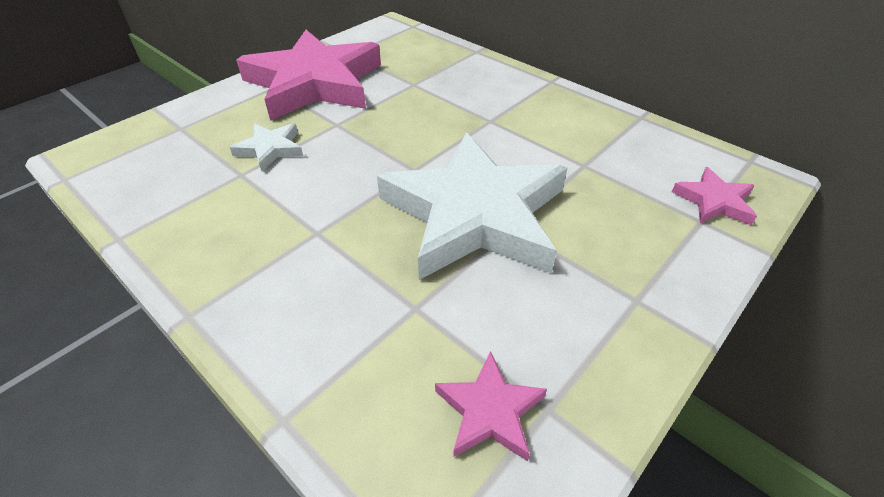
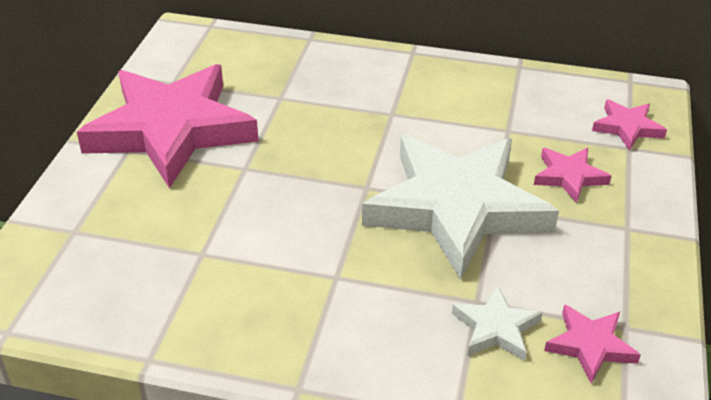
camera: 30 degrees left, 5 degrees down
white star [230,123,303,171] -> white star moved to [452,285,543,361]
none -> pink star [534,148,612,203]

